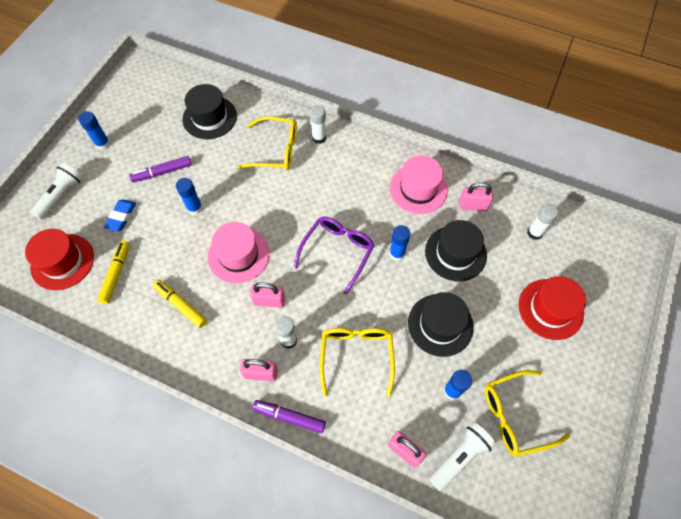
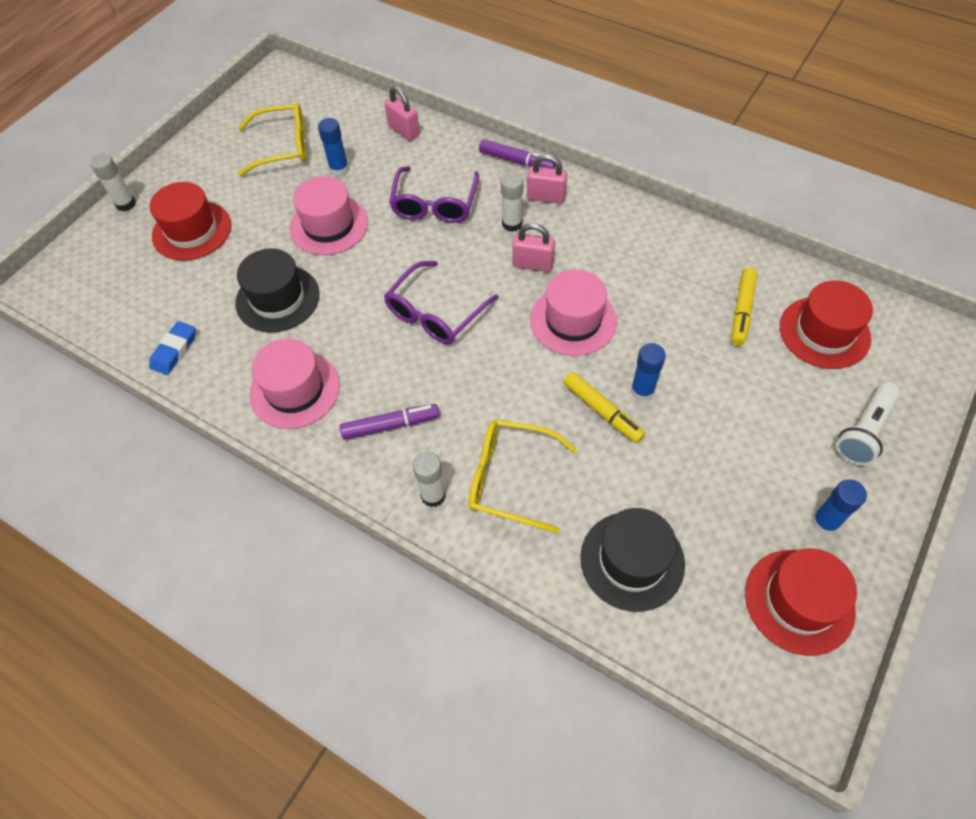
camera: 170 degrees left, 5 degrees down
blue eraser [104,199,136,231] -> blue eraser moved to [149,321,196,375]
purple marker [129,156,192,182] -> purple marker moved to [340,404,440,440]
yellow marker [153,280,207,328] -> yellow marker moved to [563,372,645,443]
yellow glasses [320,328,395,397] -> purple glasses [389,166,479,223]
blue glue stick [389,225,410,261] -> none
black hat [408,292,474,357] -> pink hat [289,176,368,255]
white flashlight [429,422,496,491] -> none
pink padlock [459,182,493,211] -> none
white glue stick [527,204,558,240] -> white glue stick moved to [90,153,136,211]
none -> red hat [745,548,857,656]

